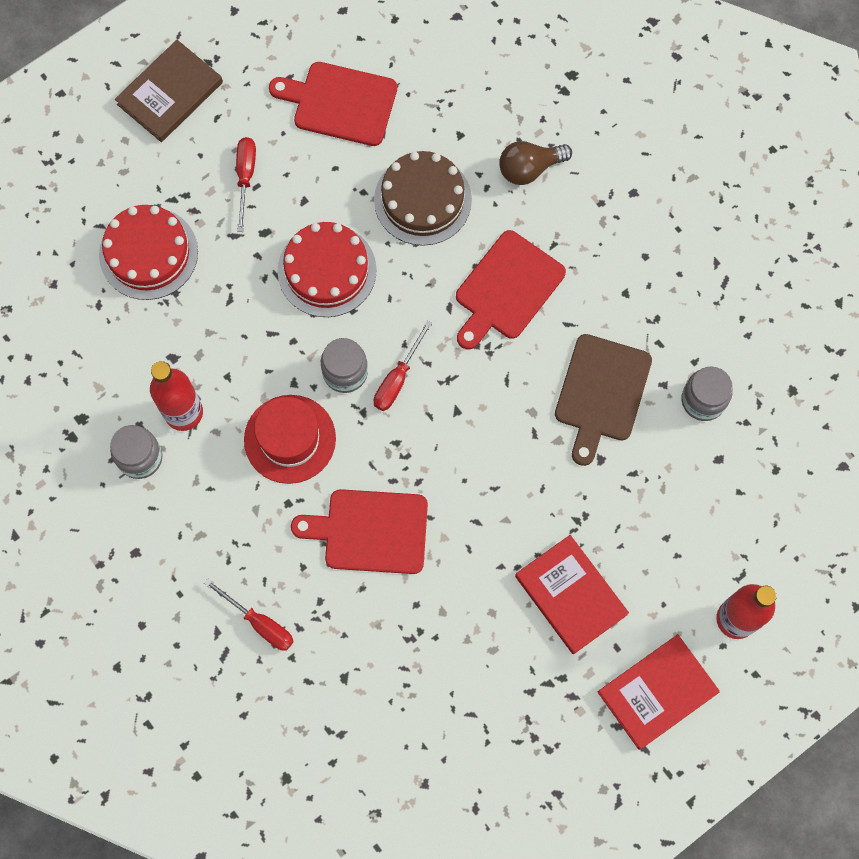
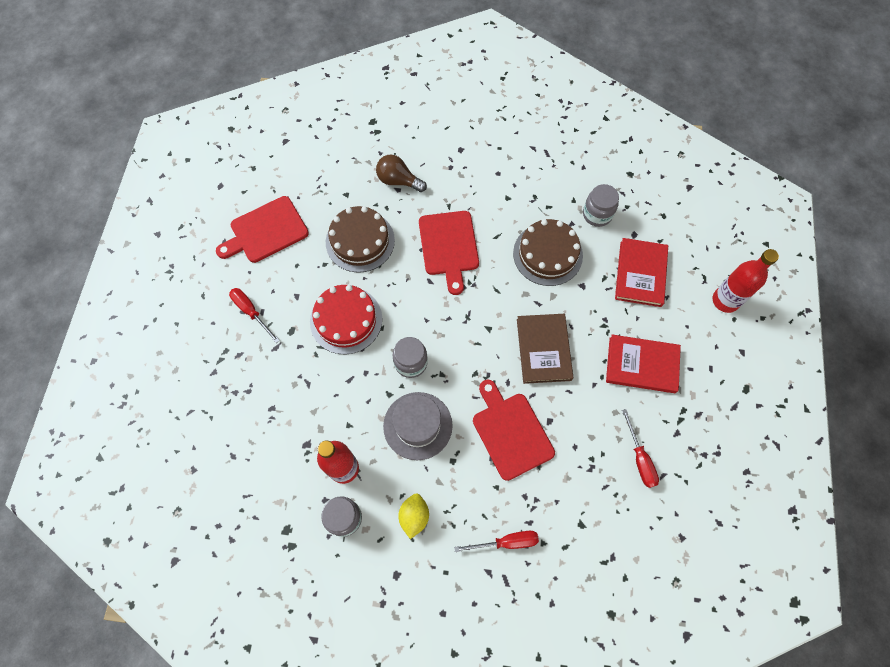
camera: 45 degrees left, 5 degrees down
red cake [99,205,198,300] -> none
brown book [115,40,223,142] -> brown book moved to [517,314,574,384]
red hat [244,395,336,484] -> grey hat [383,392,453,460]
red cutting board [291,489,428,574] -> red cutting board turned 105 degrees clockwise [473,380,555,481]
red screwdriver [374,321,432,411] -> red screwdriver moved to [622,409,659,488]
brown light bulb [499,141,572,185] -> brown light bulb turned 90 degrees clockwise [376,155,427,192]
brown cutting board [555,334,652,466] -> brown cake [513,219,583,286]
red book [598,634,720,750] -> red book moved to [615,238,668,307]
none -> yellow lemon [398,493,429,539]

